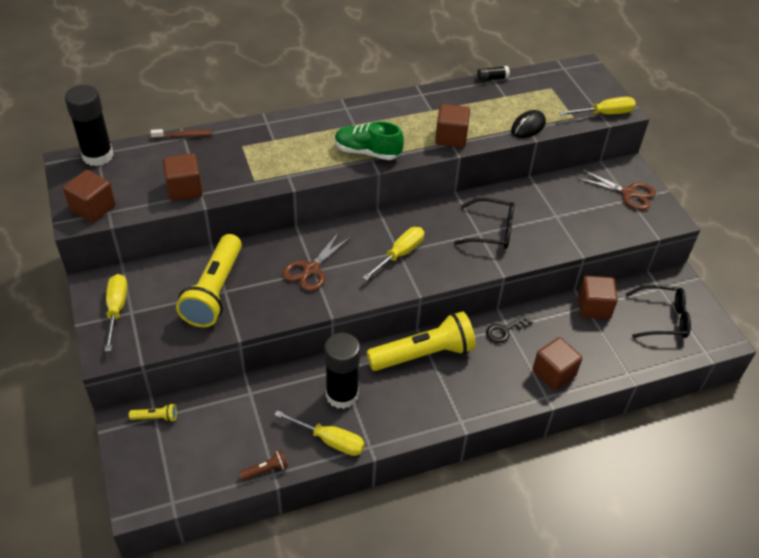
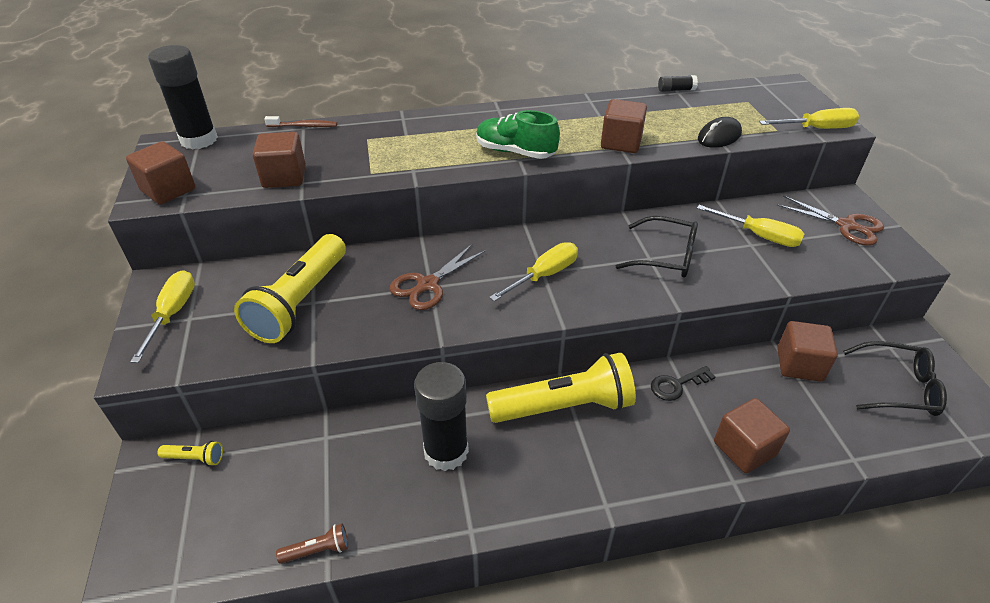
camera: 10 degrees right, 5 degrees down
yellow screwdriver [274,410,365,456] -> yellow screwdriver moved to [697,205,804,247]

